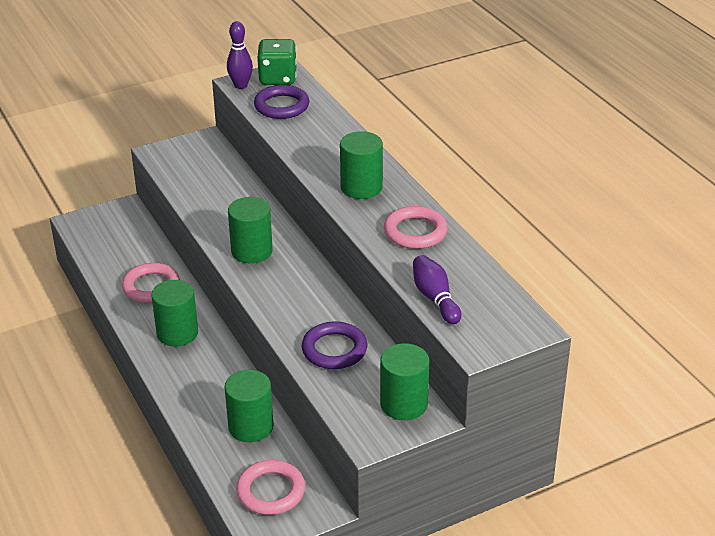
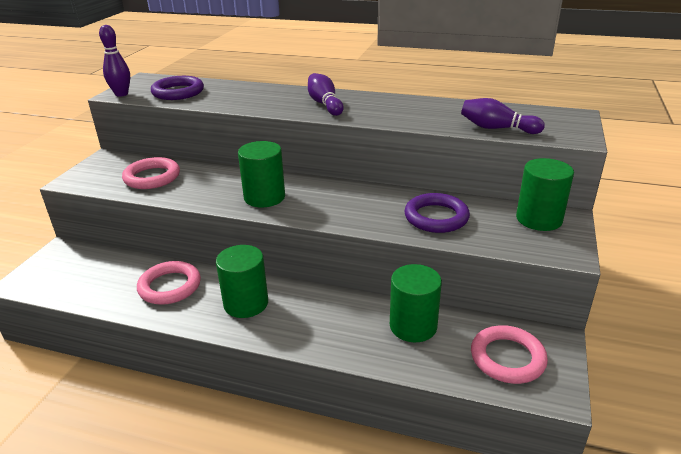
camera: 45 degrees left, 5 degrees down
green dice [257,39,296,85] -> none
green cylinder [340,131,383,199] -> purple bowling pin [308,73,344,116]
pink ring [384,206,448,249] -> pink ring moved to [122,157,180,189]

